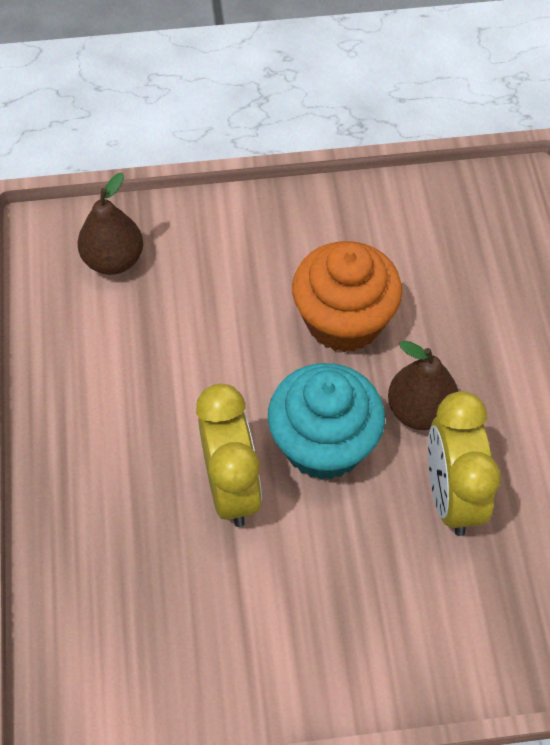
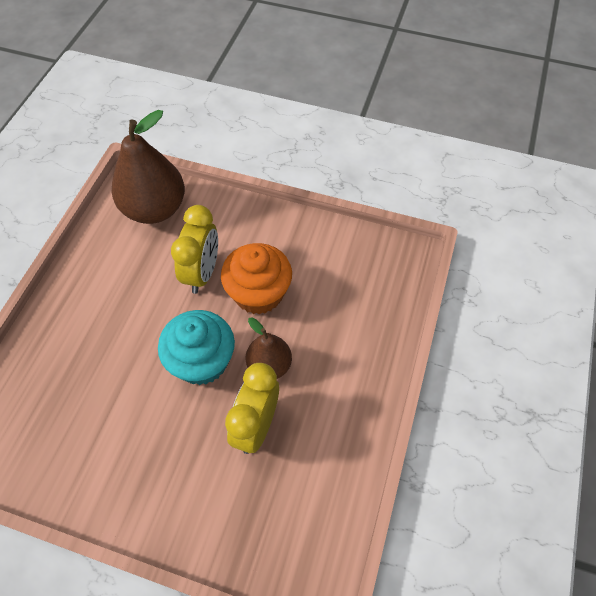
camera: 25 degrees right, 0 degrees up
brown pear [78,173,143,275] -> brown pear [112,110,185,224], size x1.77
yellow clock [196,384,262,527] -> yellow clock moved to [171,205,218,294]

